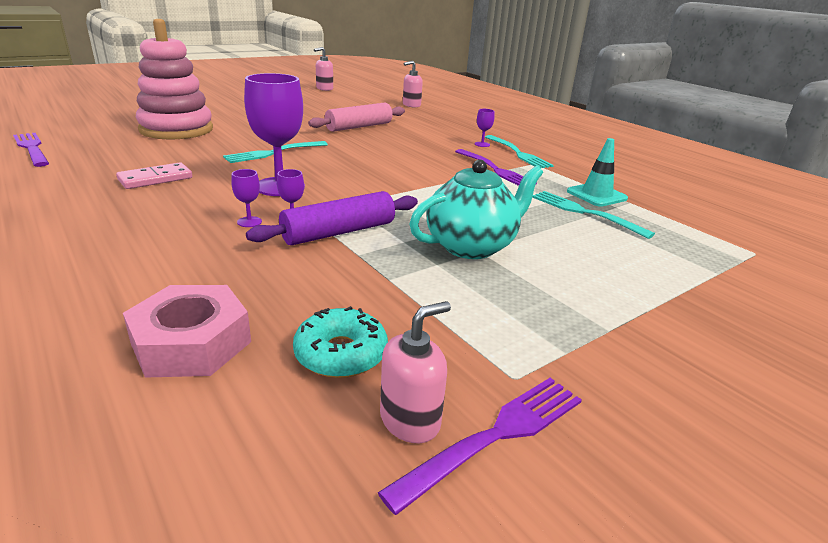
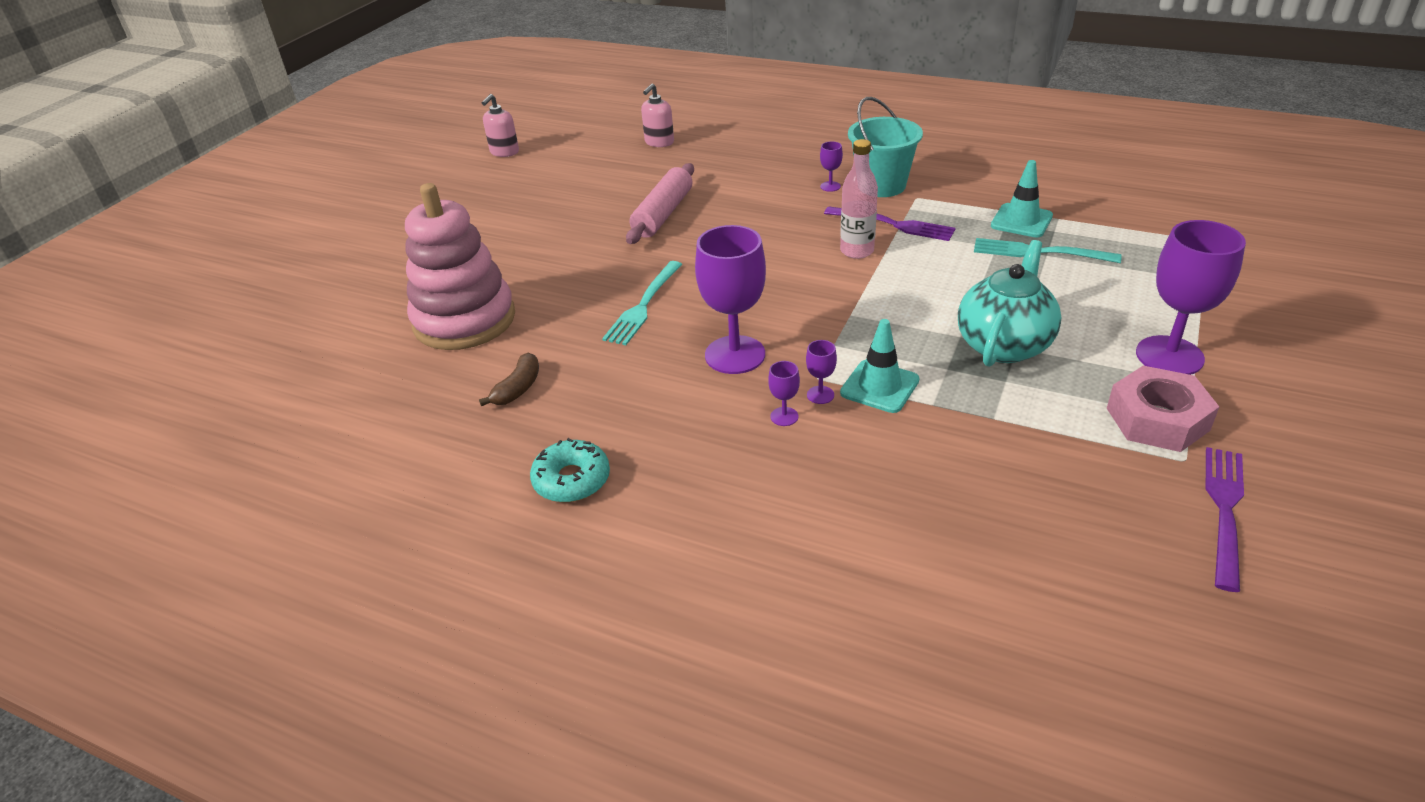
camera: 25 degrees left, 10 degrees up
purple fork [13,133,49,167] -> none
pink domino [116,162,192,189] -> none
pink nut [123,285,251,378] -> pink nut moved to [1107,366,1219,452]
purple rolling pin [246,191,418,245] -> turquoise traffic cone [840,319,919,413]
turquoise donut [293,306,388,378] -> turquoise donut moved to [530,438,610,502]
pink soap dispenser [380,301,451,443] -> none
turquoise fork [485,135,554,168] -> turquoise bucket [848,97,923,197]
none -> brown banana [479,353,539,406]
none -> pink bottle [840,139,878,259]
none -> purple goblet [1136,220,1246,375]

